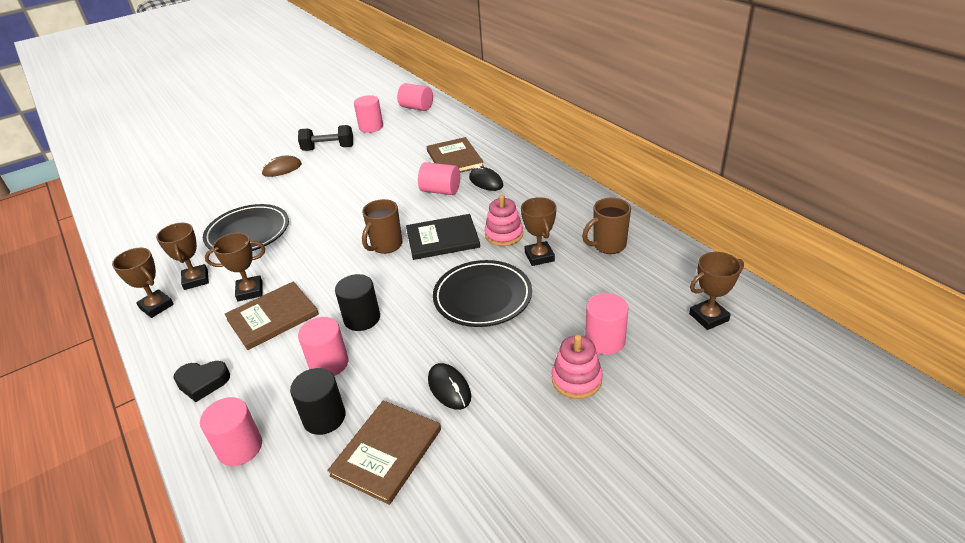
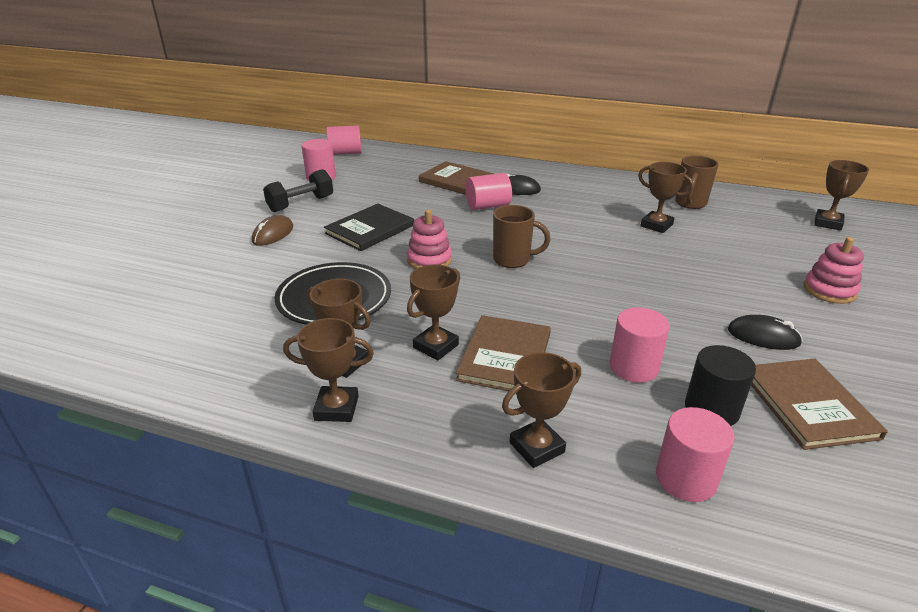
camera: 40 degrees left, 5 degrees down
black heart [173,361,230,402] -> brown trophy [502,352,581,468]
black cylinder [335,274,380,331] -> none
brown mug [362,199,403,254] -> brown mug turned 75 degrees counterclockwise [493,205,550,268]
black book [406,214,480,260] -> black book moved to [324,204,414,251]
black plate [433,260,532,327] -> none
pink stacking toy [485,194,523,246] -> pink stacking toy moved to [407,209,452,269]
pink cylinder [585,293,629,355] -> none

